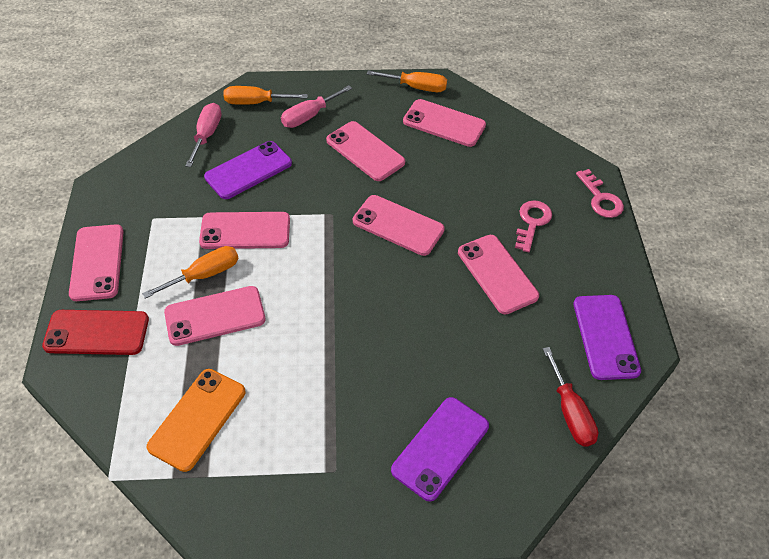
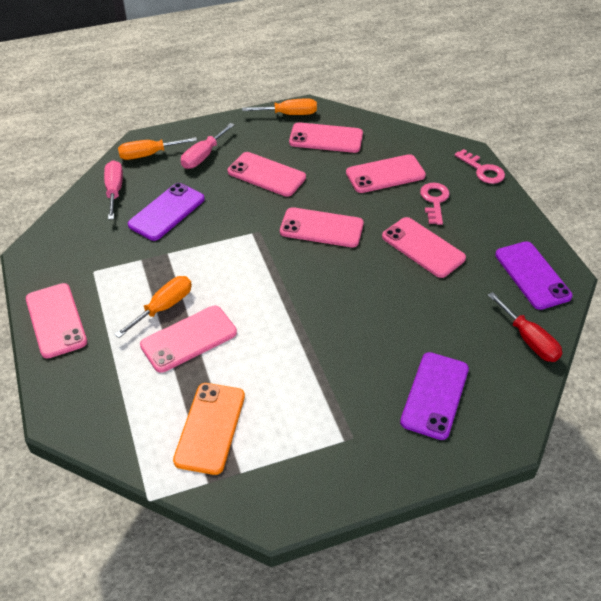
camera: 15 degrees left, 5 degrees down
red phone [42,310,149,355] -> none
pink phone [199,212,290,249] -> pink phone moved to [346,154,426,193]

